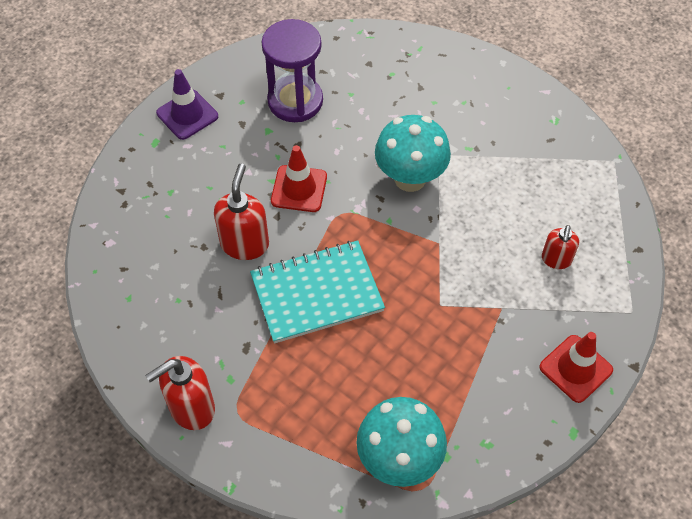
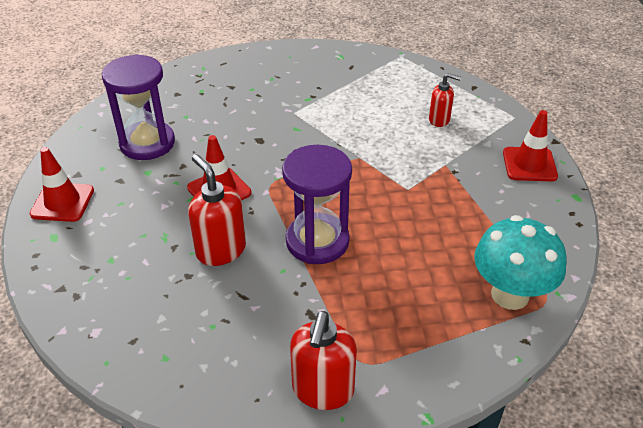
camera: 45 degrees left, 15 degrees down
purple traffic cone [156,69,218,140] -> red traffic cone [29,147,94,222]
turquoise notebook [250,240,385,344] -> purple hourglass [282,145,352,264]
turquoise mushroom [375,115,451,192] -> none
red soap dispenser [542,225,579,269] -> red soap dispenser turned 45 degrees counterclockwise [429,73,461,127]

